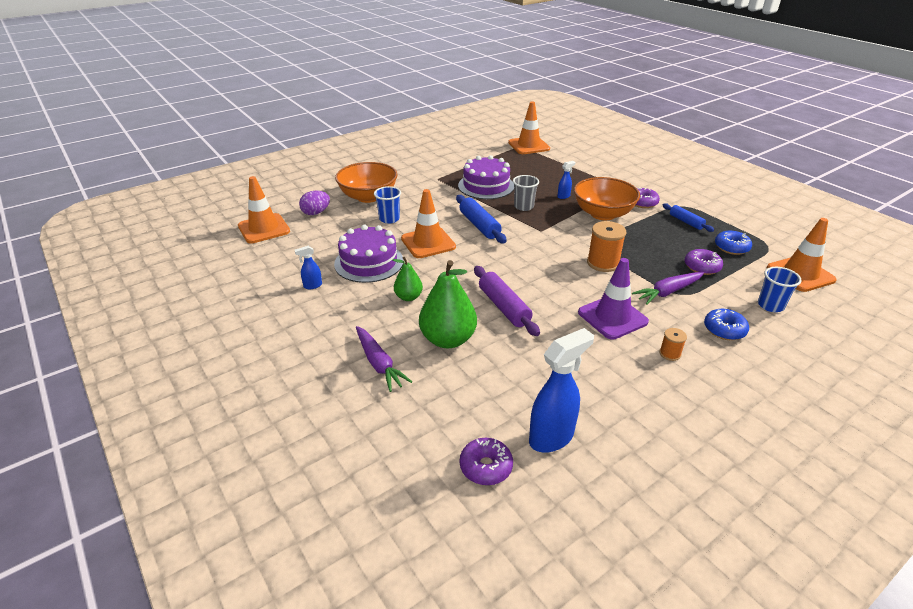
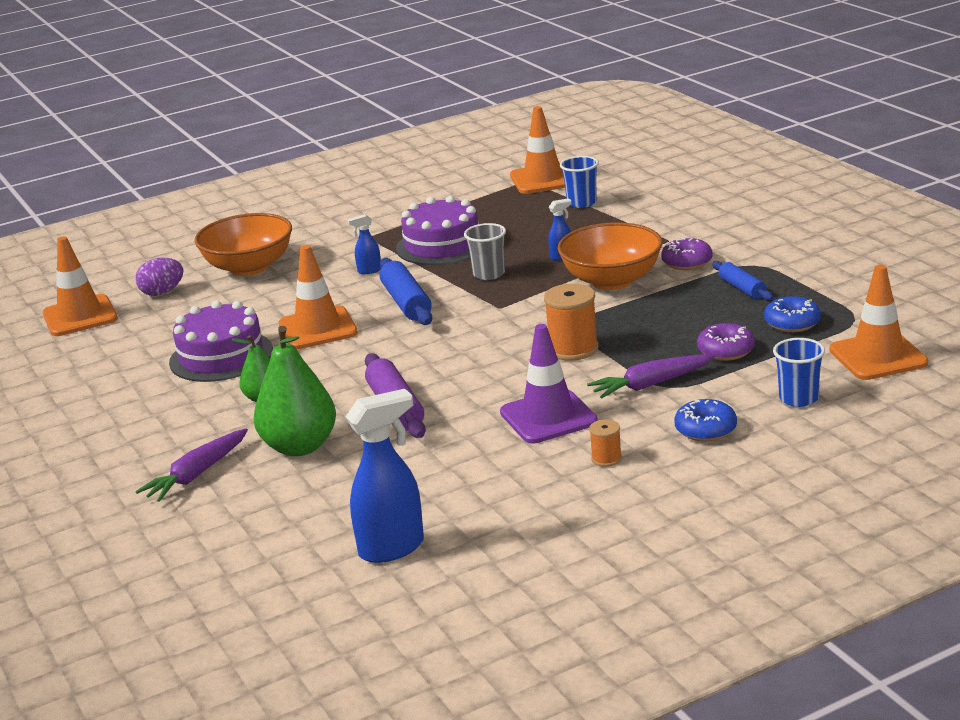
camera: 10 degrees right, 10 degrees down
blue spray bottle [295,246,322,289] -> blue spray bottle moved to [348,214,381,274]
purple carrot [356,326,412,392] -> purple carrot turned 60 degrees clockwise [135,428,248,502]
blue cup [374,186,401,224] -> blue cup moved to [560,156,599,208]
purple donut [460,438,513,485] -> none

